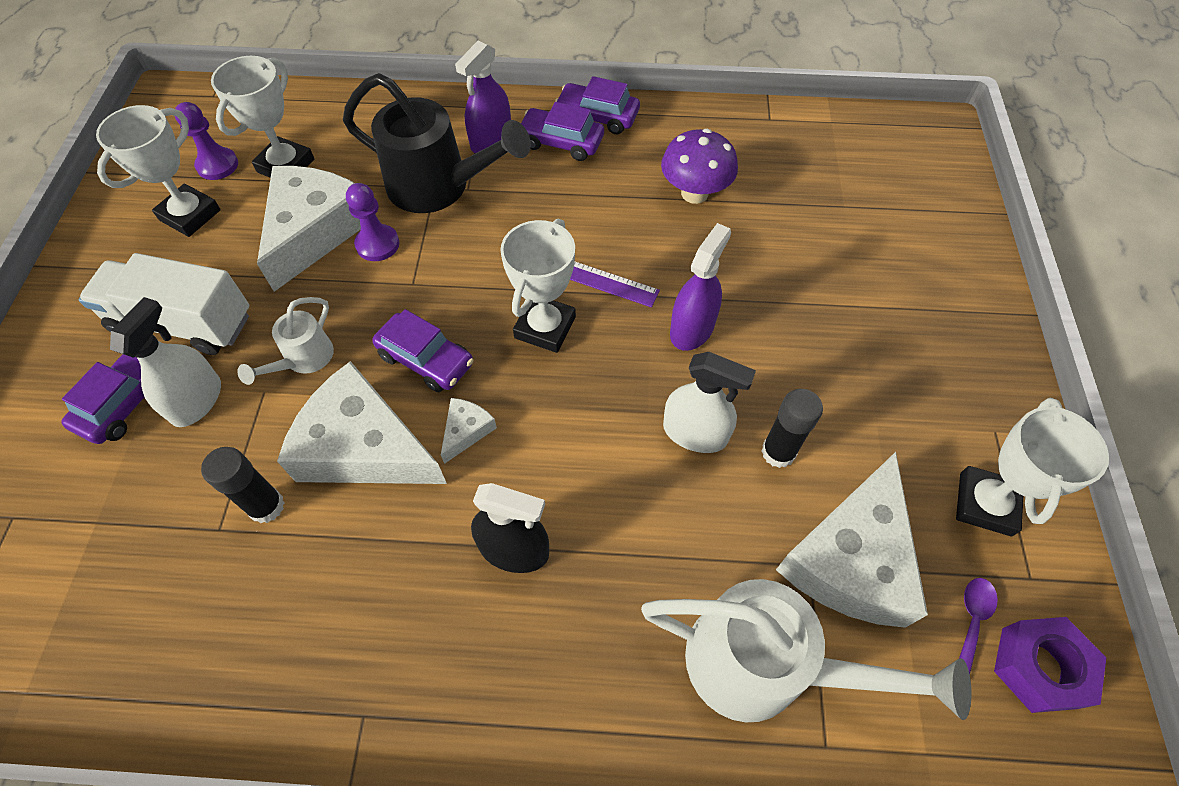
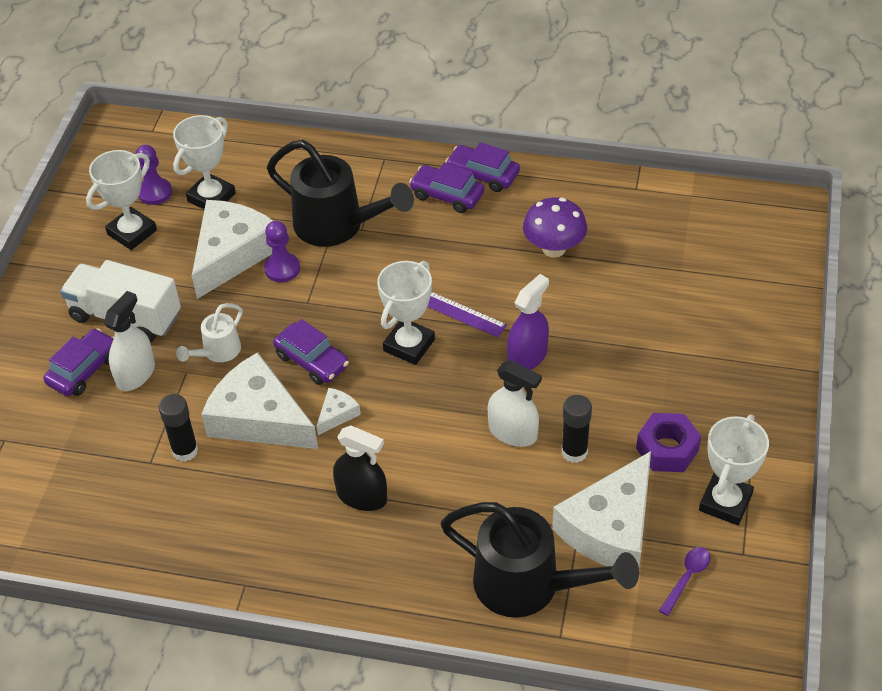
camera: 10 degrees right, 10 degrees down
purple spray bottle [455,41,511,153] -> none
white watering can [641,579,971,722] -> black watering can [440,502,639,618]
purple nut [994,617,1106,713] -> purple nut moved to [636,413,701,472]

